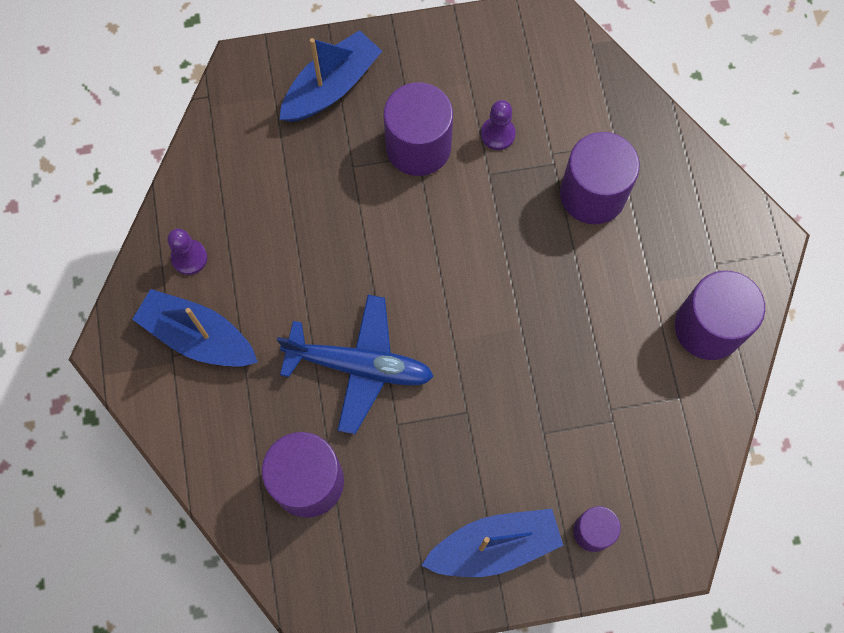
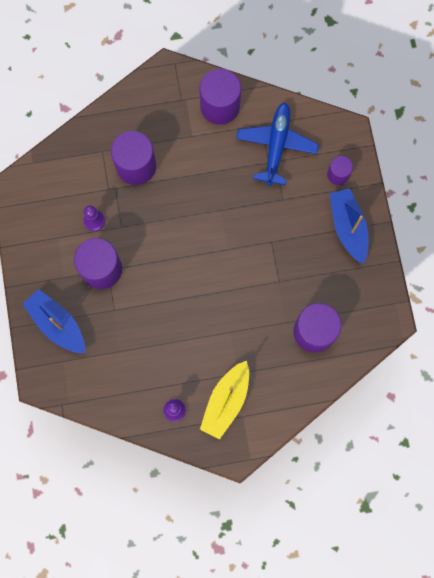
camera: 90 degrees left, 5 degrees up
blue boat [132,289,258,366] -> yellow boat [200,361,249,440]
blue plane [277,295,434,434] -> blue plane moved to [236,103,319,186]

